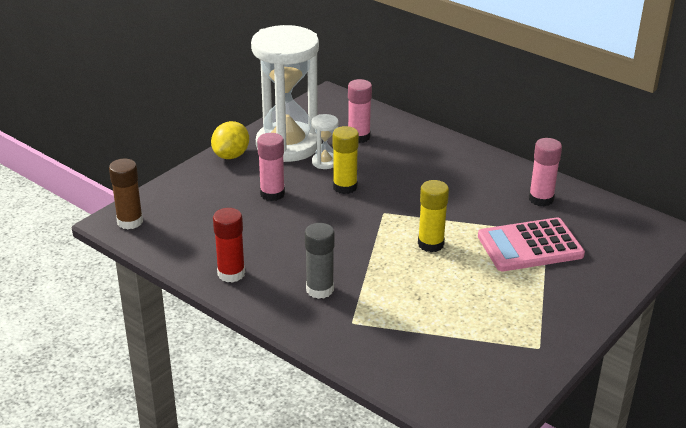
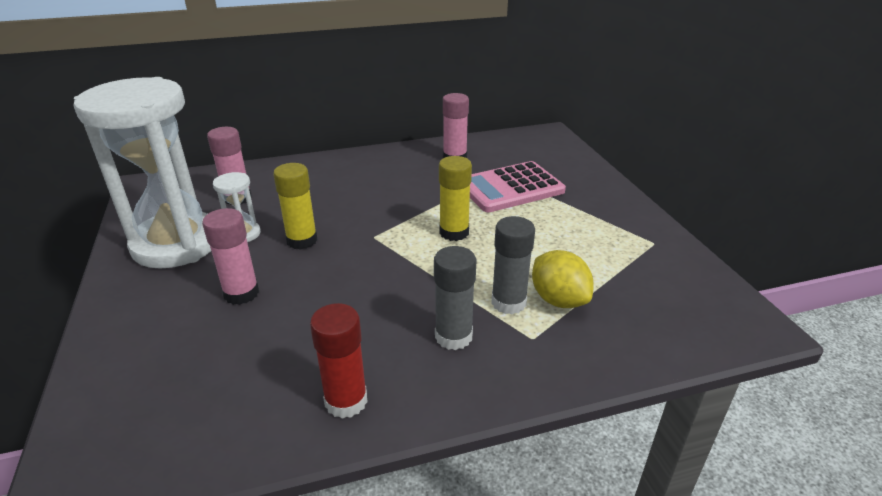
camera: 55 degrees left, 0 degrees up
brown glue stick [109,159,143,229] -> none
yellow lemon [211,121,249,159] -> yellow lemon moved to [532,250,594,308]
pink calculator [478,218,585,271] -> pink calculator turned 45 degrees clockwise [470,161,566,213]
none -> grey glue stick [491,216,535,314]

